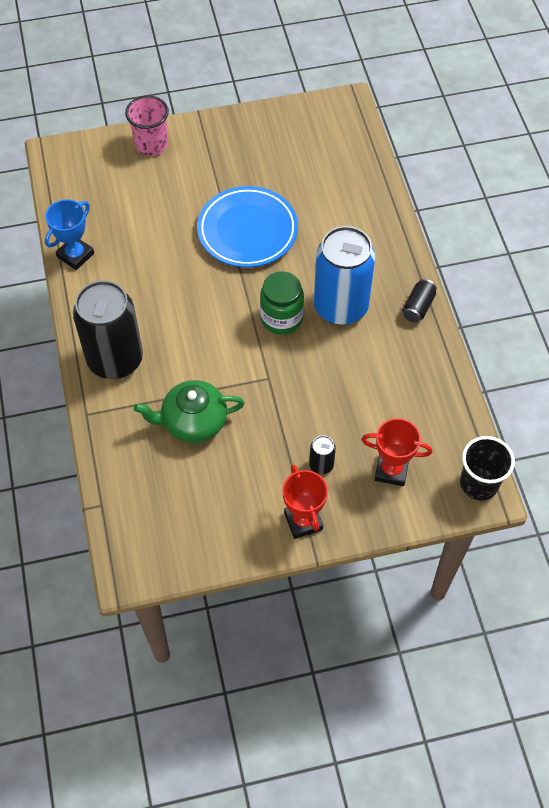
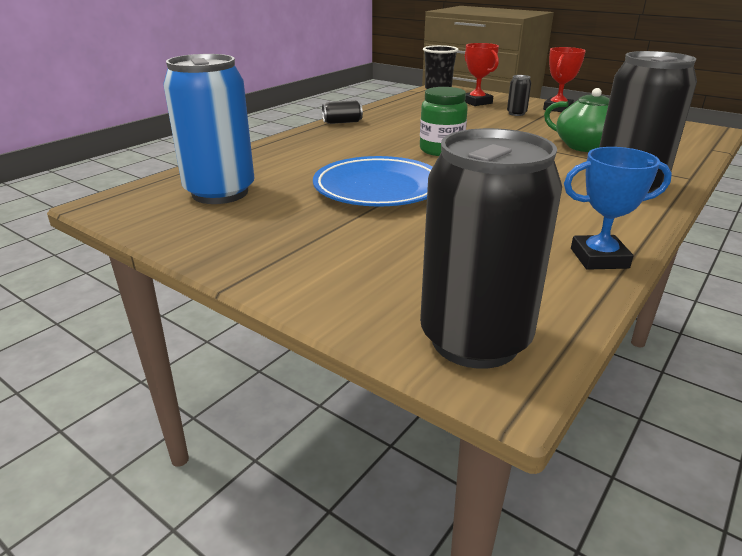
camera: 130 degrees left, 30 degrees down
pink cup [125,96,169,156] -> none
blue can [314,226,376,325] -> blue can moved to [163,54,254,204]
none -> black can [420,128,562,369]

